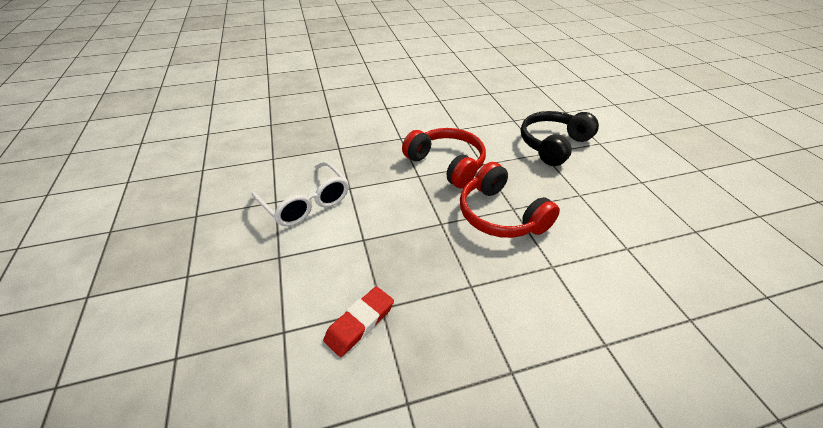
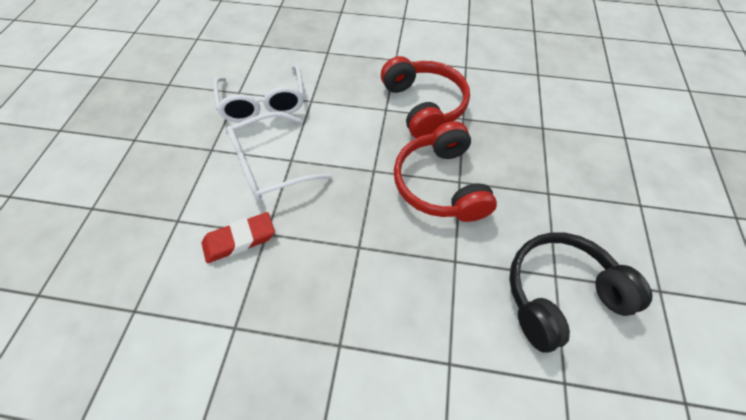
camera: 25 degrees right, 15 degrees up
black headphones [521,111,599,166] -> black headphones moved to [509,232,652,353]
none -> white glasses [227,112,332,200]

